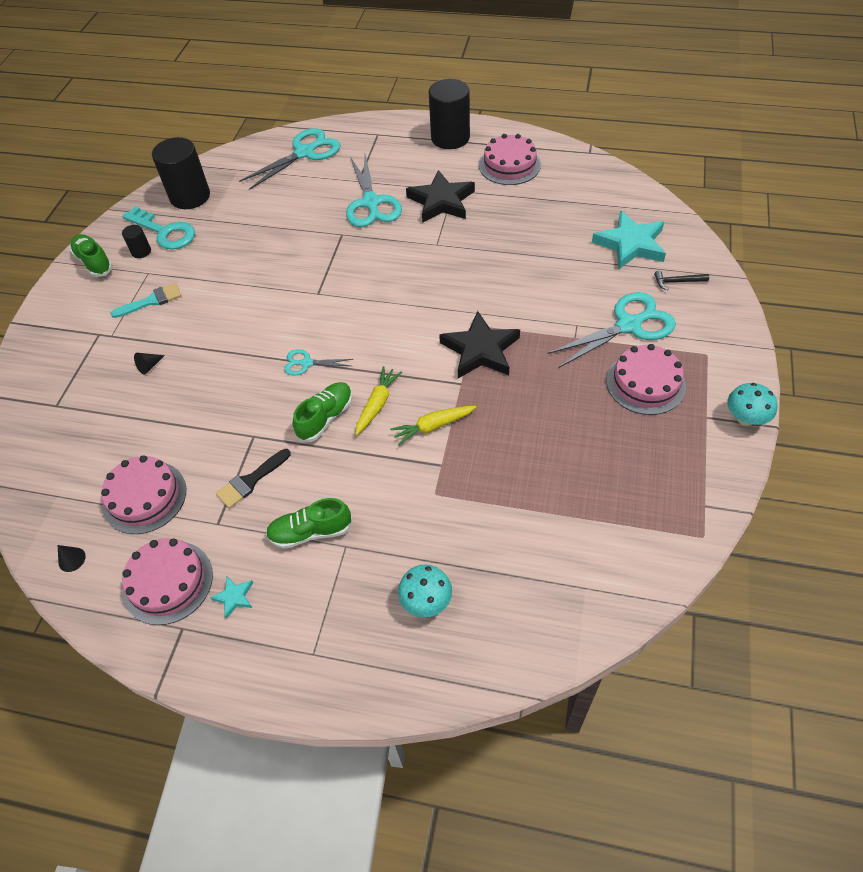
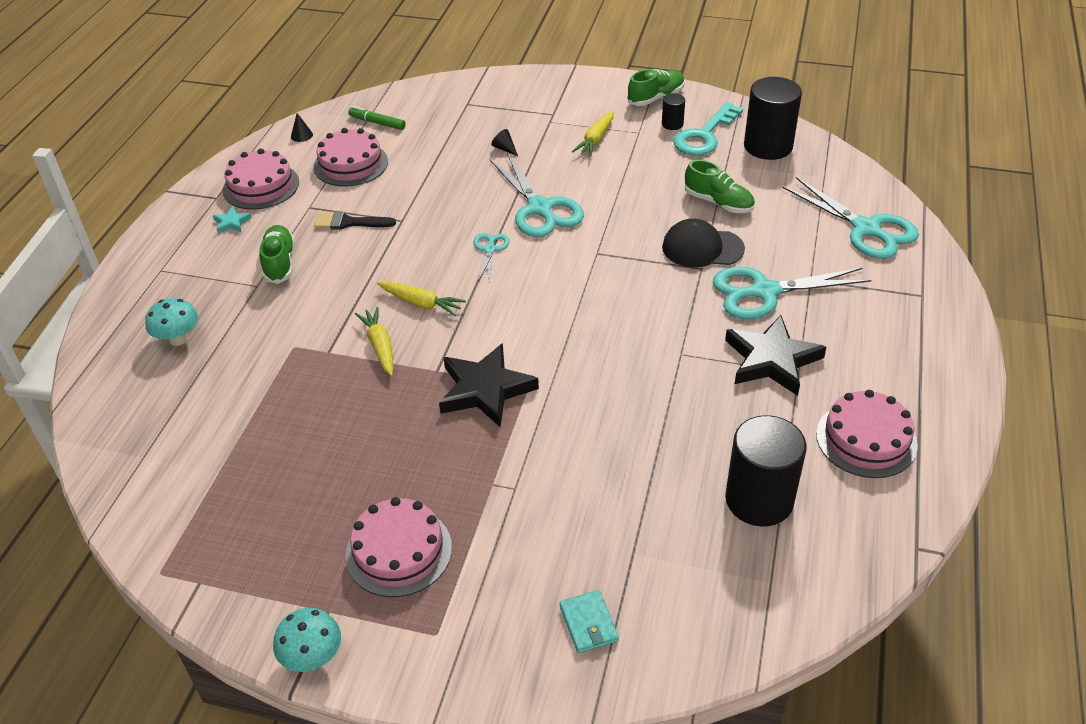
camera: 90 degrees right, 10 degrees down
turquoise brush [110,283,182,318] -> yellow carrot [572,111,614,157]
black brush [216,449,291,508] -> black brush turned 45 degrees counterclockwise [314,211,396,230]
green shoe [293,382,352,442] -> green shoe moved to [685,160,755,213]
black cylinder [429,79,470,149] -> black cylinder moved to [725,415,807,527]
turquoise scissors [548,292,676,368] -> turquoise scissors moved to [490,153,584,237]
turquoise star [592,211,666,269] -> none
black hammer [654,270,709,291] -> turquoise wallet [560,590,619,653]
none -> green marker [348,106,406,130]
none -> black cap [662,219,745,267]

